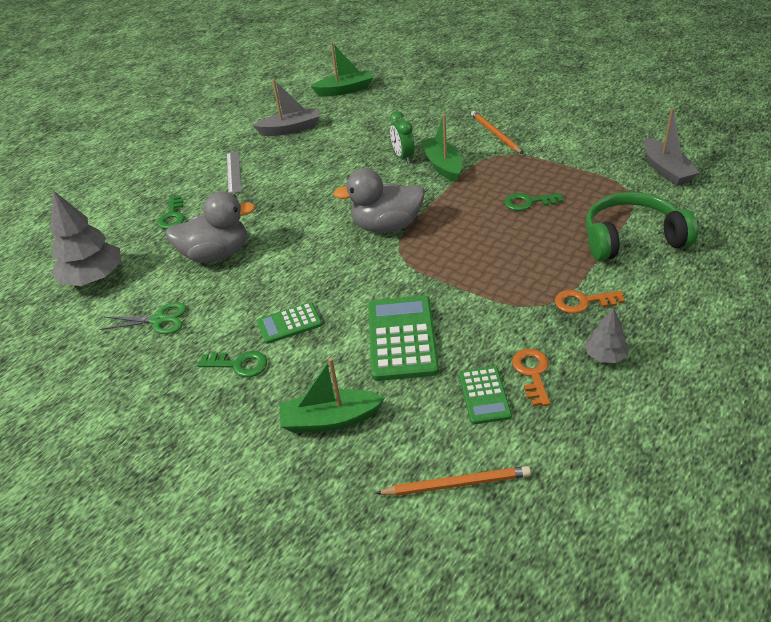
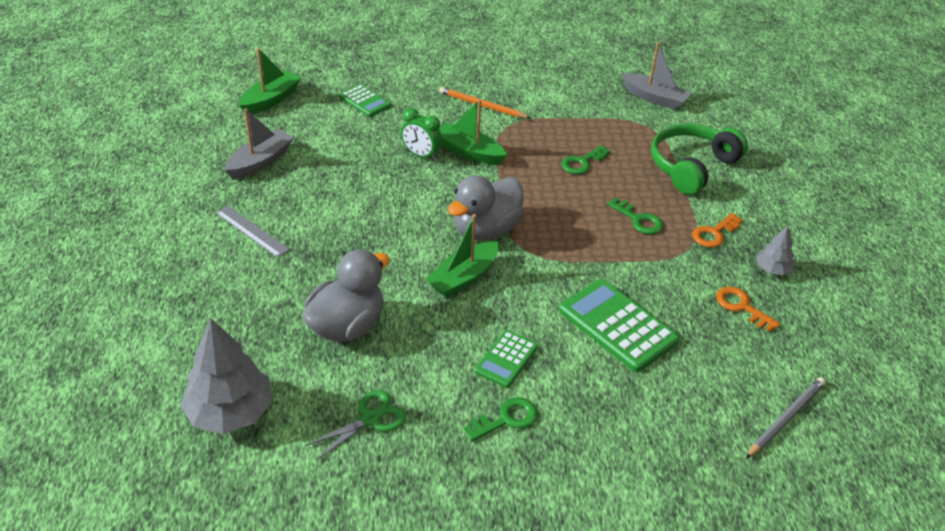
camera: 45 degrees left, 0 degrees up
green key [157,195,185,229] -> green key moved to [607,198,663,234]
green boat [279,358,385,433] -> green boat moved to [425,214,499,298]
orange pencil [375,466,531,496] -> grey pencil [746,377,826,458]
green calculator [459,366,512,424] -> green calculator moved to [339,84,391,117]

